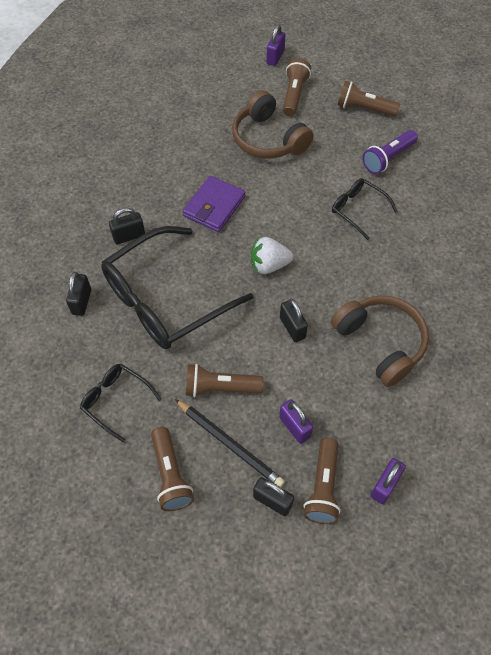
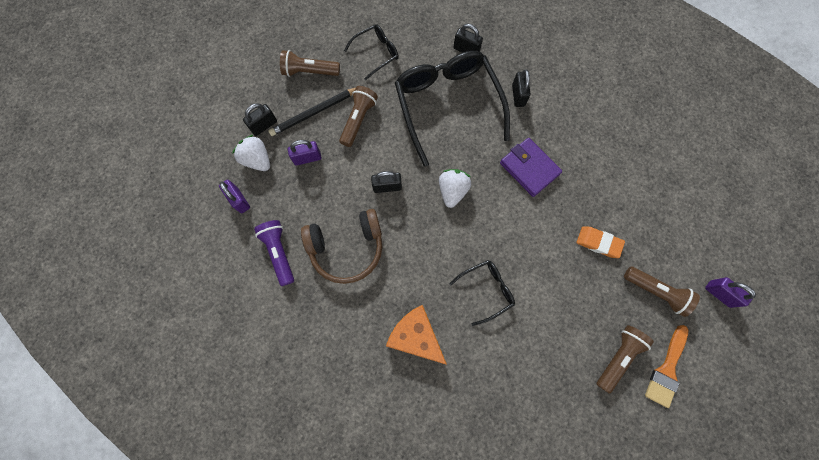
camera: 110 degrees right, 15 degrees up
brown headphones [232,90,314,159] -> orange eraser [577,226,625,258]
brown flashlight [303,438,341,524] -> white strawberry [232,135,270,171]
purple flashlight [362,130,418,174] -> purple flashlight moved to [254,220,294,286]
none -> orange cheese [386,305,447,365]
none -> orange brush [645,325,688,408]

